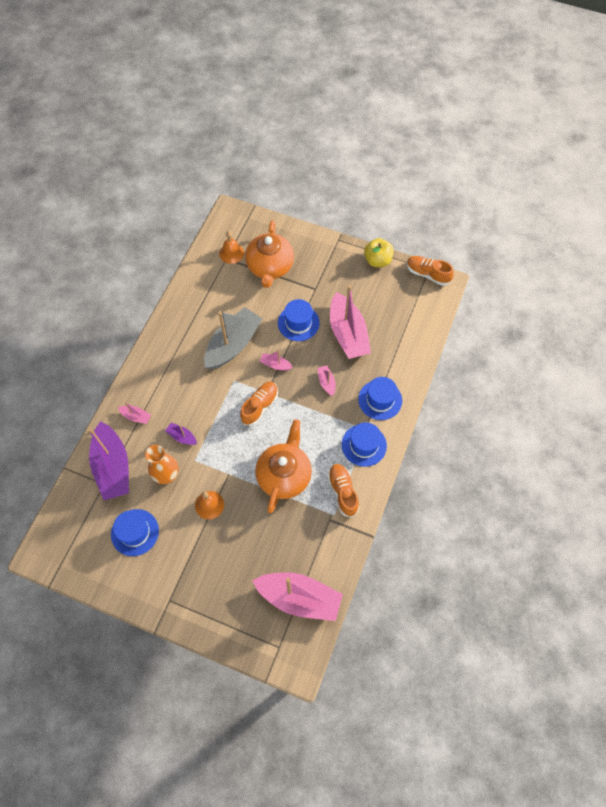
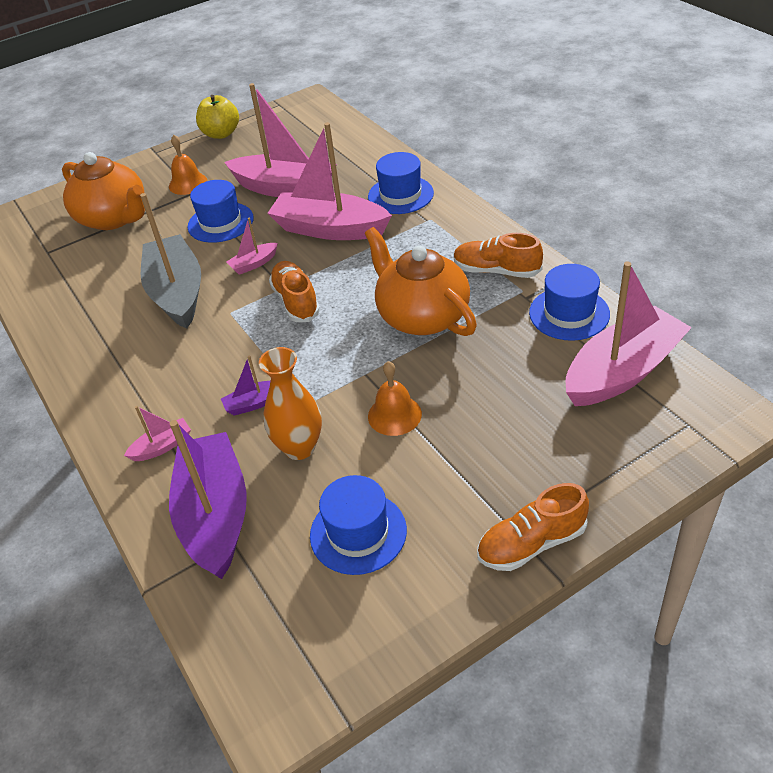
camera: 50 degrees left, 20 degrees down
purple boat [88,421,129,500] -> purple boat turned 120 degrees counterclockwise [169,420,247,579]
orange bell [219,231,244,264] -> orange bell moved to [169,135,207,195]
pink boat [317,365,336,396] -> pink boat [267,122,392,240], size x2.31
blue hat [342,422,387,467] -> blue hat moved to [529,264,610,341]
orange shoe [407,256,454,286] -> orange shoe moved to [477,483,589,571]

